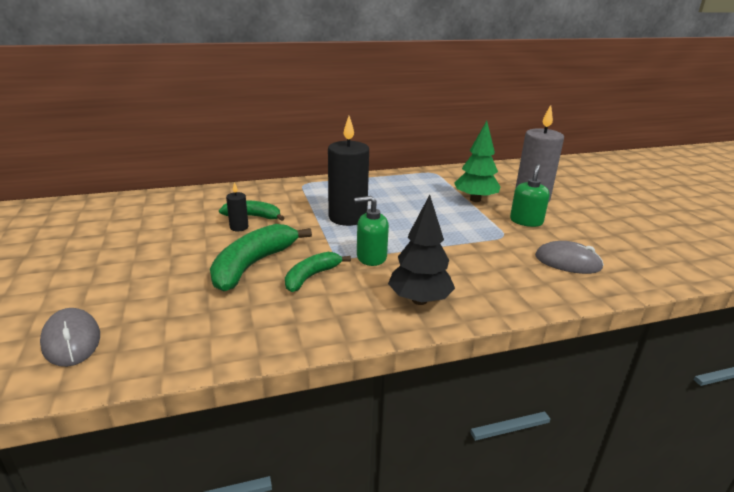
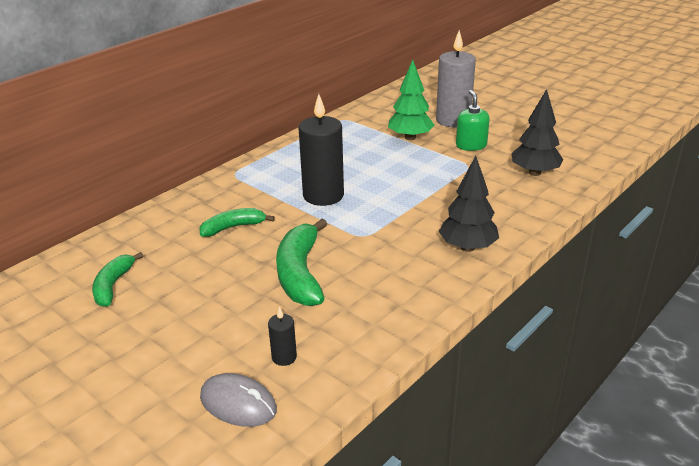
camera: 30 degrees left, 5 degrees up
black candle [226,182,249,231] -> black candle moved to [268,306,297,366]
green banana [285,252,351,292] -> green banana moved to [92,252,143,307]
green soap dispenser [354,196,389,266] -> none
grey mouse [535,241,604,274] -> black tree [511,89,564,176]

